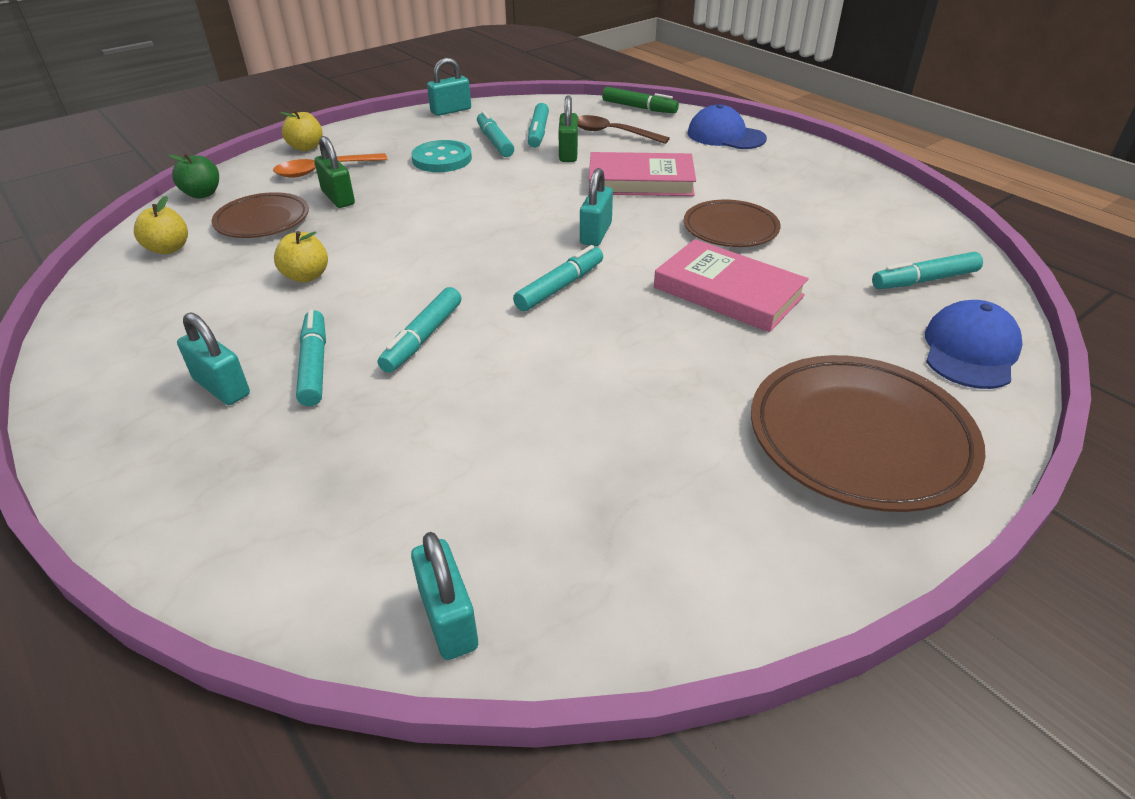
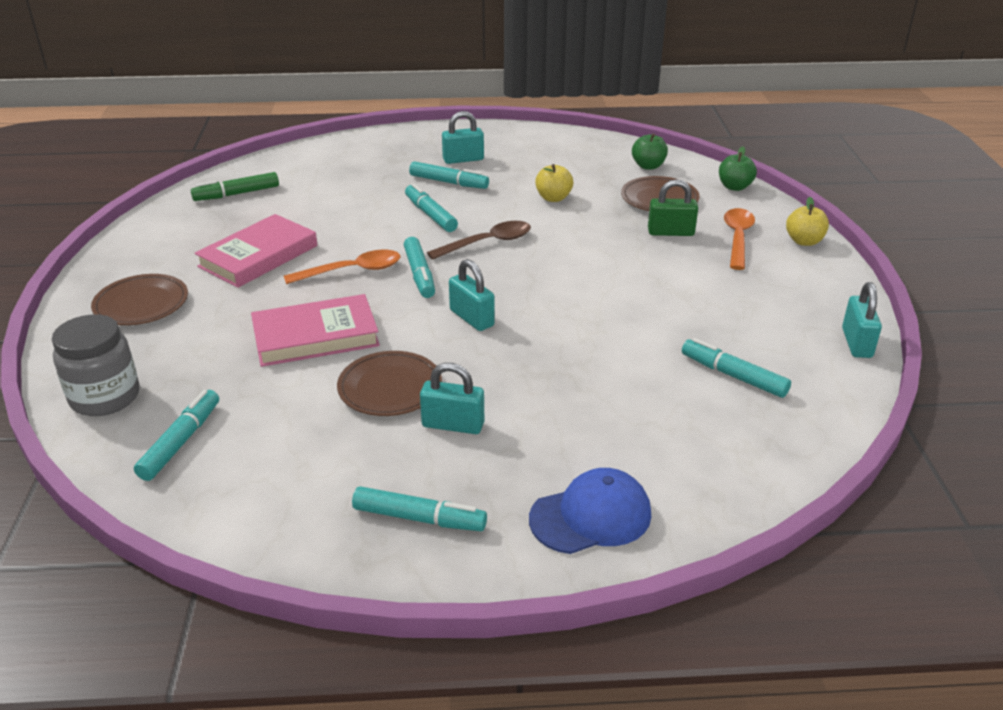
camera: 125 degrees right, 5 degrees down
yellow apple [134,196,188,254] -> green apple [632,133,668,170]
turquoise button [411,140,472,172] -> none
turquoise padlock [411,532,478,660] -> turquoise padlock moved to [420,363,484,434]
turquoise marker [477,111,514,157] -> turquoise marker moved to [352,486,487,531]
green padlock [558,95,578,162] -> none
brown spoon [578,115,670,144] -> brown spoon moved to [427,221,531,260]
pink book [589,152,696,196] -> pink book moved to [195,214,317,288]
green marker [602,87,679,113] -> green marker moved to [191,172,279,201]
brown plate [751,355,985,512] -> brown plate [91,274,188,325], size x0.62
blue cap [925,300,1023,389] -> grey jar [52,314,140,416]
none -> orange spoon [284,250,400,284]

